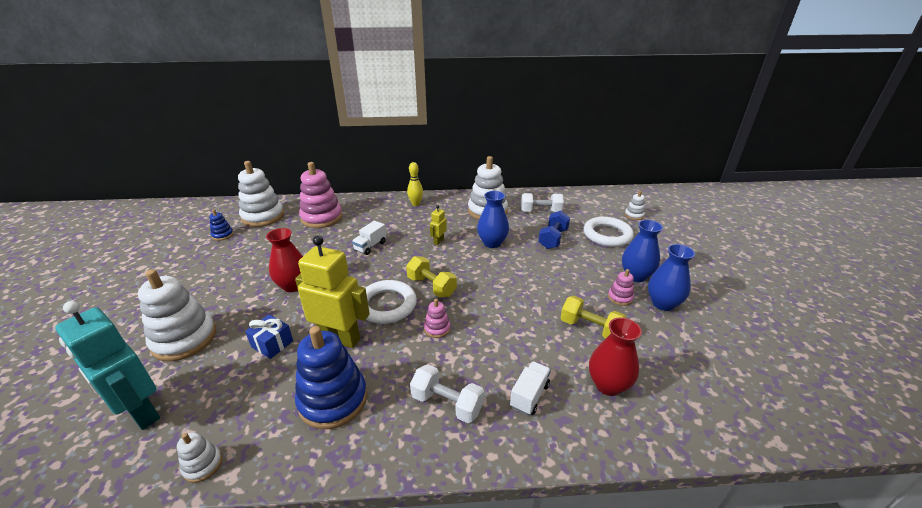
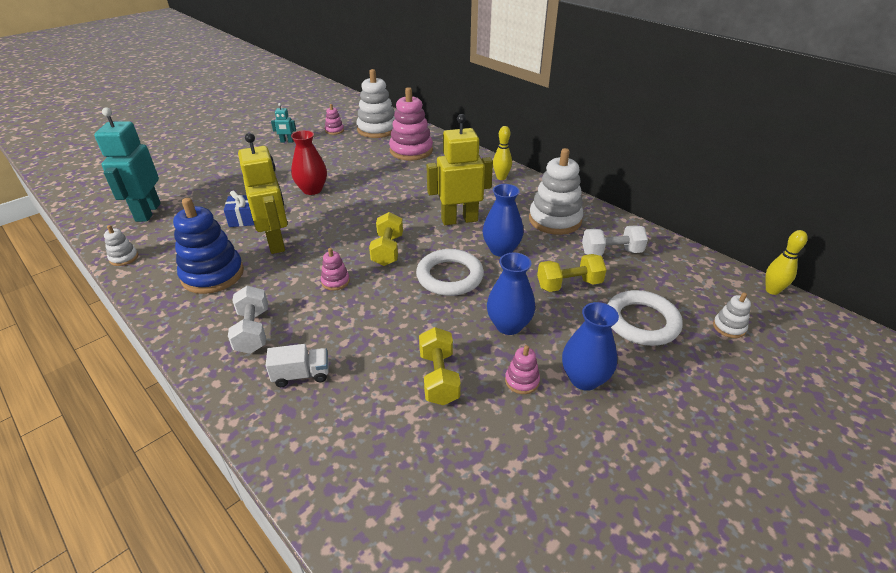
camera: 50 degrees right, 5 degrees up
white stacking toy [138,269,216,361] -> none
blue stacking toy [209,209,233,241] -> pink stacking toy [325,104,344,135]
white truck [352,221,386,255] -> none
white ring [366,280,417,324] -> white ring moved to [416,249,484,296]
yellow robot [430,205,447,245] -> yellow robot [426,114,493,225], size x2.23
white dumbbell [521,193,564,212] -> white dumbbell turned 60 degrees counterclockwise [582,225,648,256]
blue dumbbell [538,211,570,249] -> yellow dumbbell [537,254,607,292]
red vase [589,317,642,396] -> none
blue vase [648,244,695,311] -> blue vase moved to [487,253,535,335]
none -> turquoise robot [271,103,296,143]
none -> yellow bowling pin [765,230,808,295]

